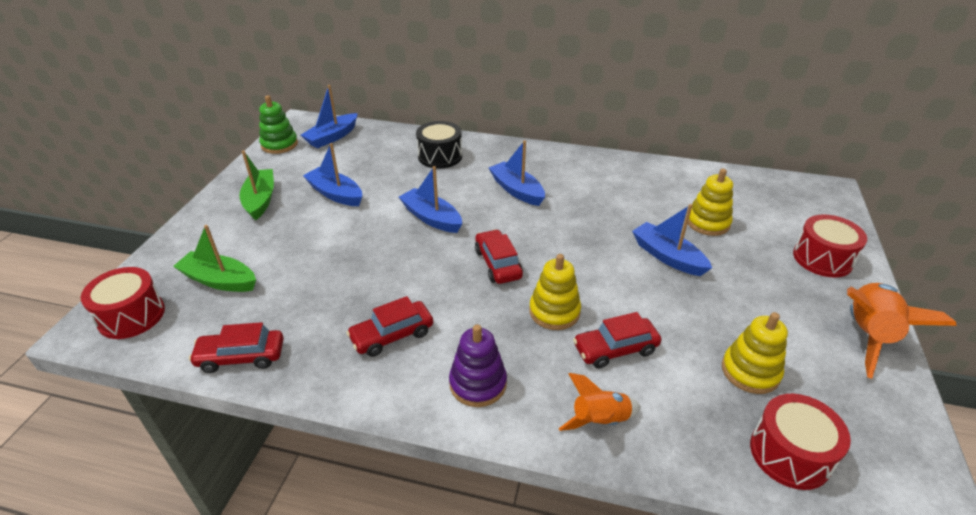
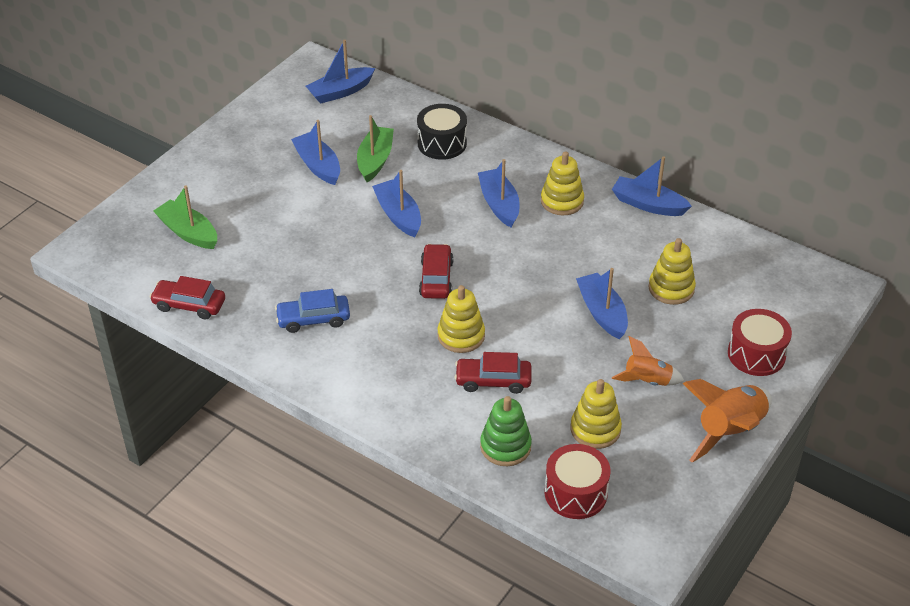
camera: 20 degrees right, 5 degrees up
red drum [81,267,165,339] -> none
green boat [240,150,274,220] -> green boat moved to [357,115,394,182]
green stacking toy [259,95,298,154] -> green stacking toy moved to [480,396,532,466]
red car [346,296,433,357] -> blue car [275,289,350,333]
purple stacking toy [449,324,507,407] -> none
orange rocket [559,373,641,431] -> orange rocket moved to [612,336,684,386]
none -> yellow stacking toy [541,151,584,215]
none -> blue boat [612,156,692,216]

